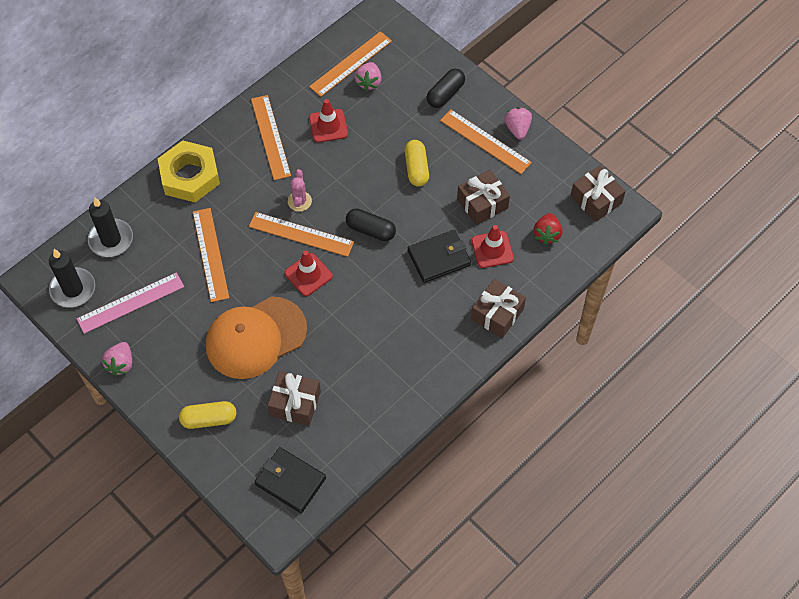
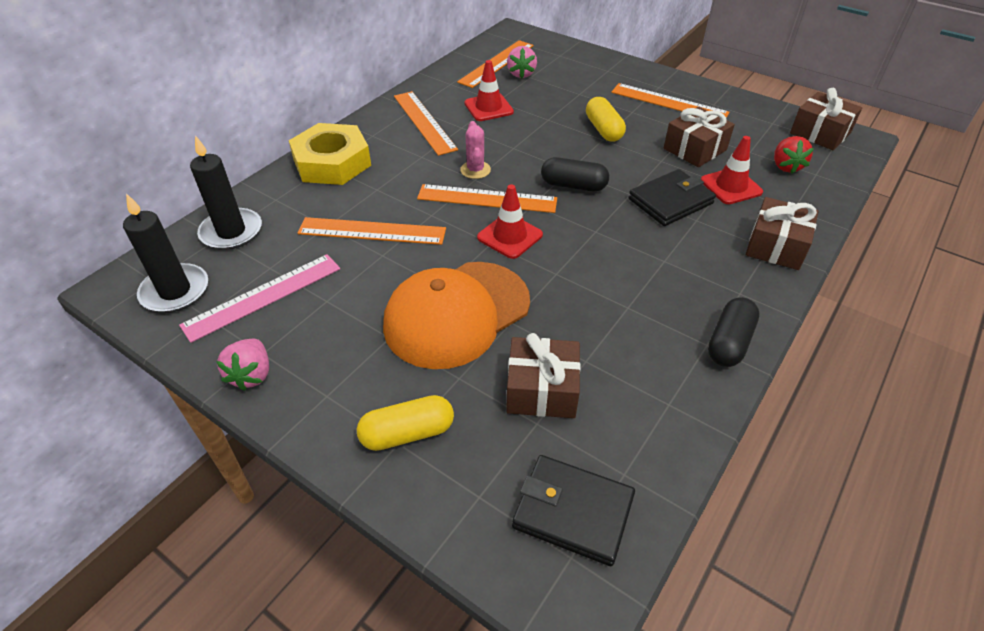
camera: 10 degrees left, 15 degrees down
orange ruler [193,208,229,302] -> orange ruler turned 60 degrees counterclockwise [298,217,446,245]
black capsule [427,69,465,108] -> black capsule moved to [708,297,760,367]
pink strawberry [504,107,532,140] -> none

